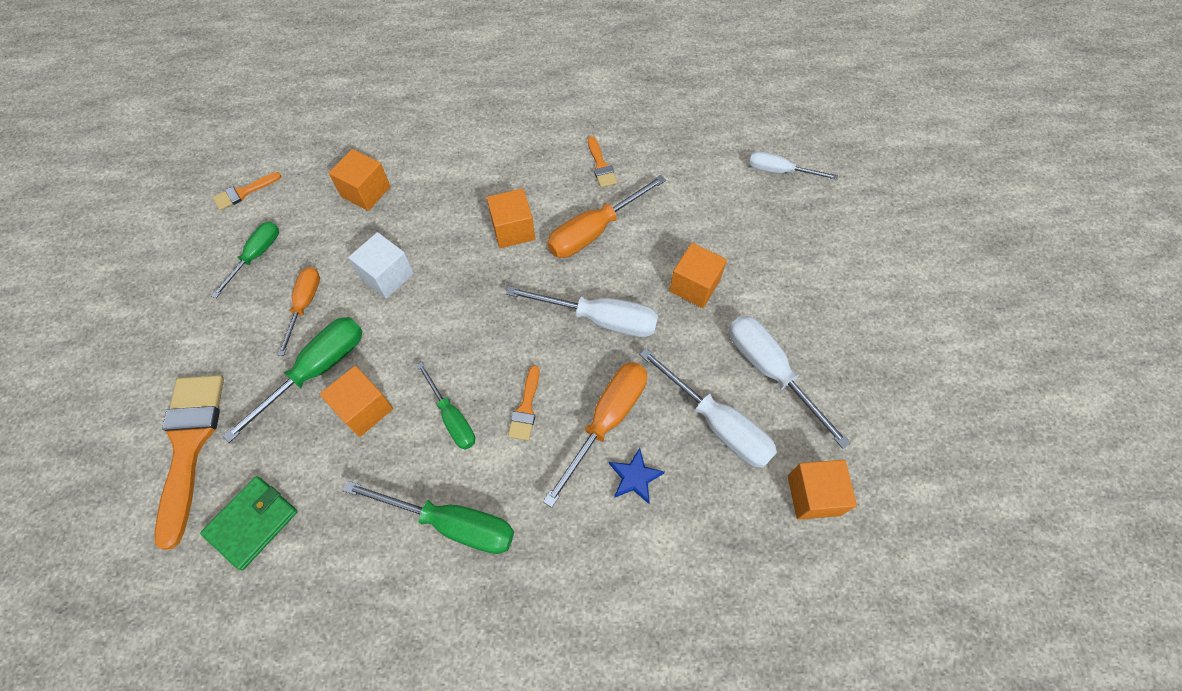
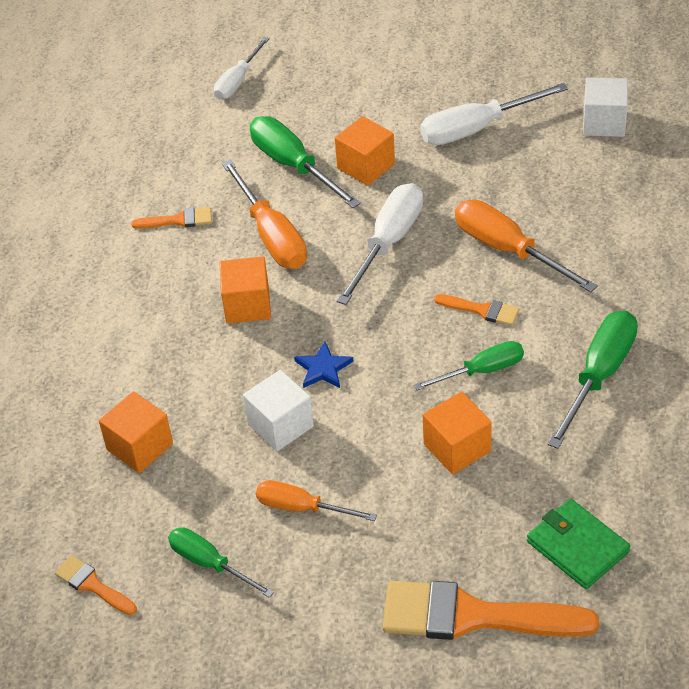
camera: 75 degrees left, 15 degrees down
orange brush [213,172,281,210] -> orange brush turned 150 degrees clockwise [55,555,137,615]
green screwdriver [223,317,362,443] -> green screwdriver moved to [250,116,361,208]
blue star [609,448,665,504] -> blue star moved to [294,342,354,388]
white screwdriver [639,348,777,468] -> none
orange cube [788,460,857,520] -> white cube [583,77,628,137]

